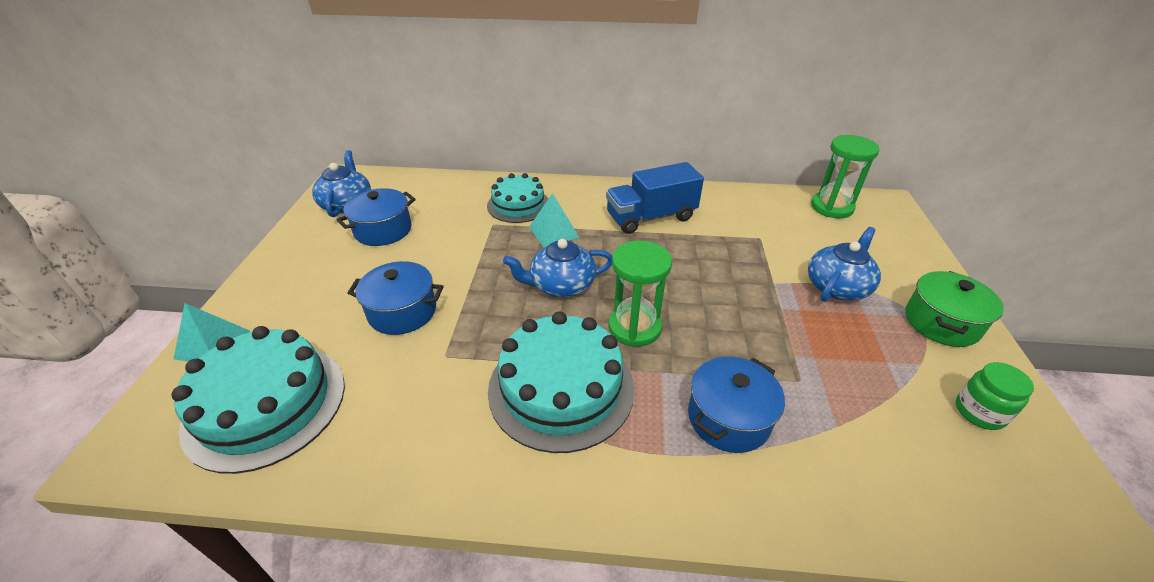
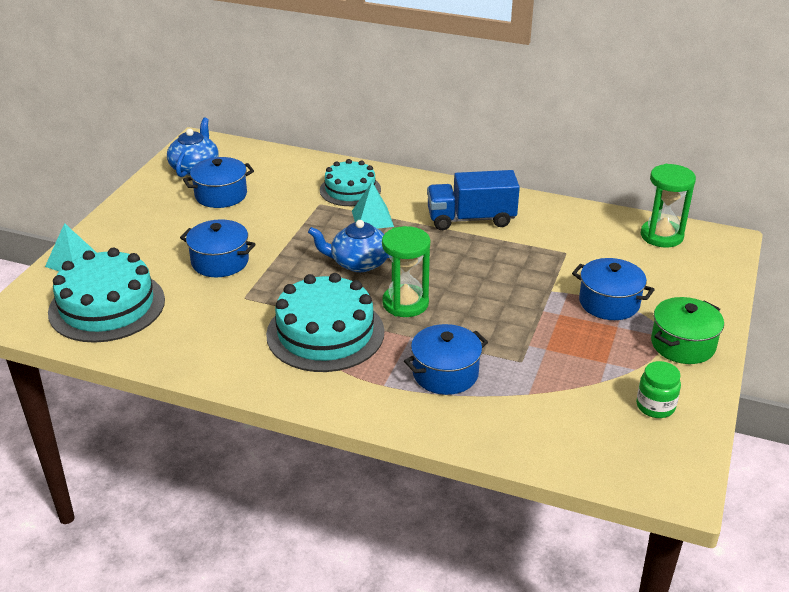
camera: 15 degrees right, 5 degrees down
blue teapot [808,227,881,302] -> blue pot [572,258,655,320]

